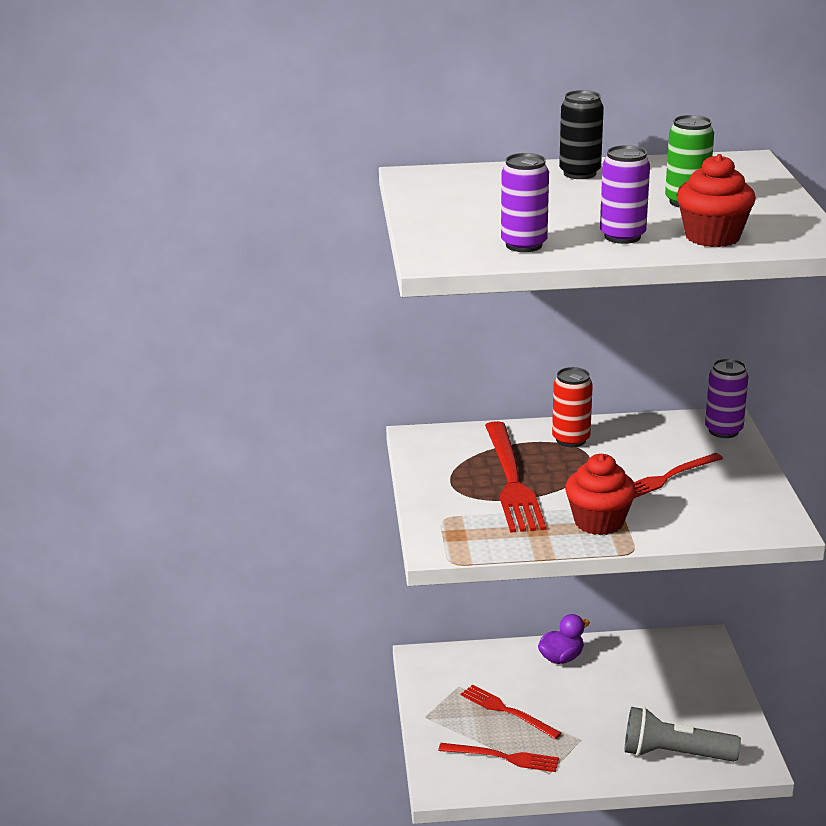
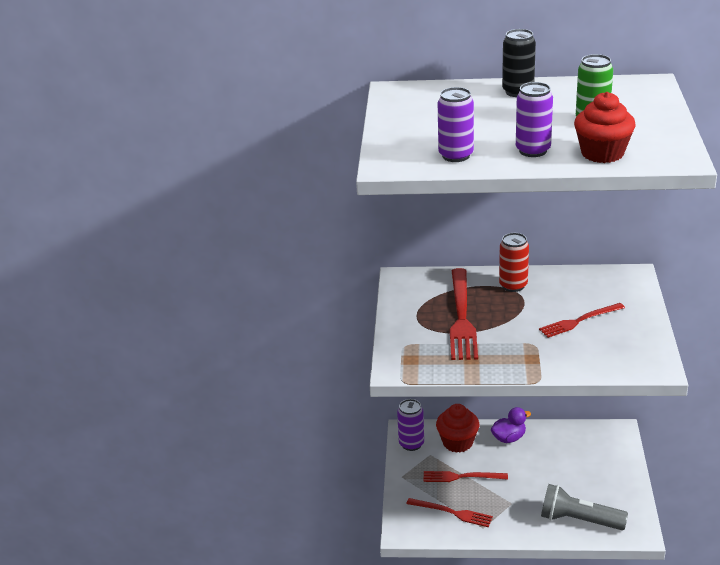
camera: 10 degrees right, 5 degrees up
red fork [461,684,562,739] -> red fork turned 45 degrees counterclockwise [423,471,508,482]
red cupcake [565,454,636,535] -> red cupcake moved to [436,404,479,453]
purple can [705,358,748,438] -> purple can moved to [397,399,424,451]

